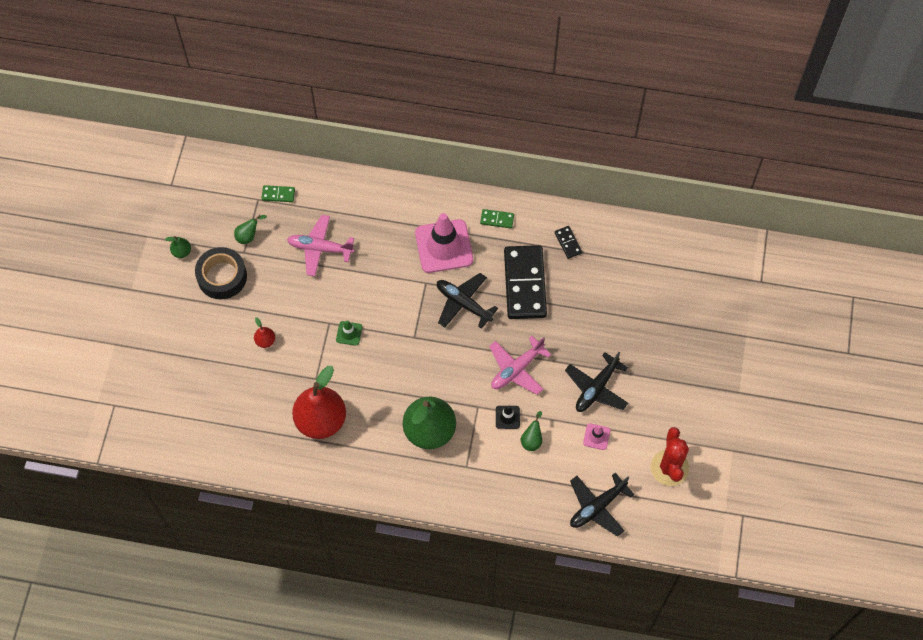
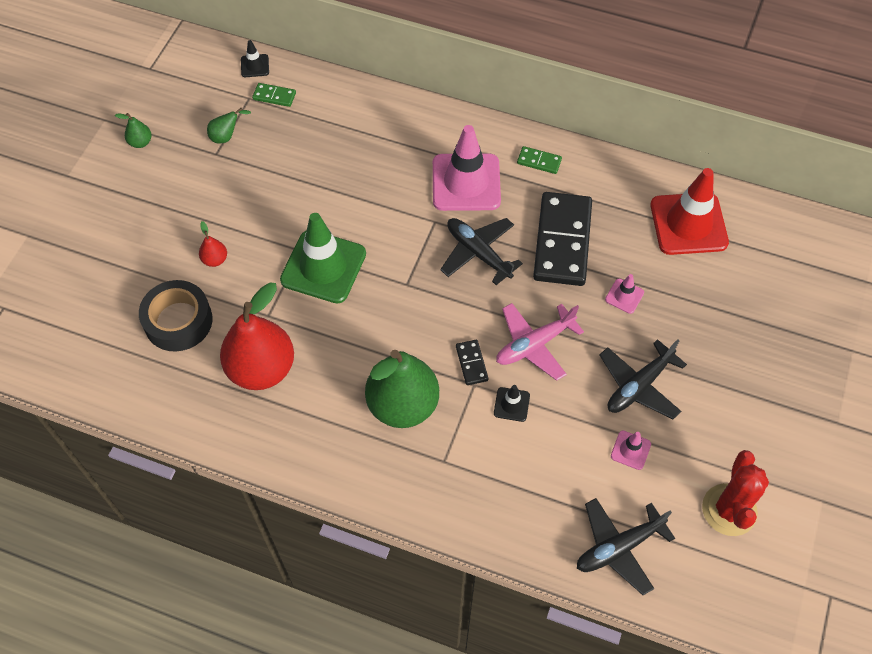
camera: 10 degrees right, 5 degrees down
black tape [195,247,247,299] -> black tape moved to [139,280,213,352]
pink plane [287,215,354,276] -> none
green traffic cone [336,320,362,346] -> green traffic cone [280,213,366,304], size x2.28
green pear [521,411,542,451] -> none
black domino [555,226,582,259] -> black domino moved to [456,340,488,385]
none -> black traffic cone [241,40,269,77]
none -> pink traffic cone [605,274,644,314]
none -> red traffic cone [650,168,729,255]

